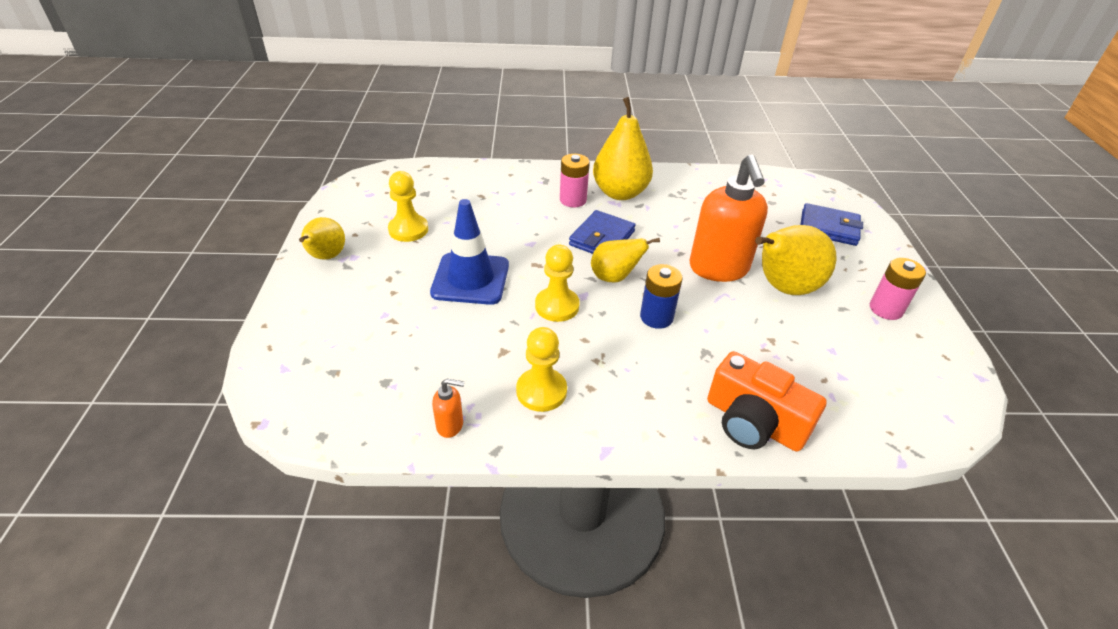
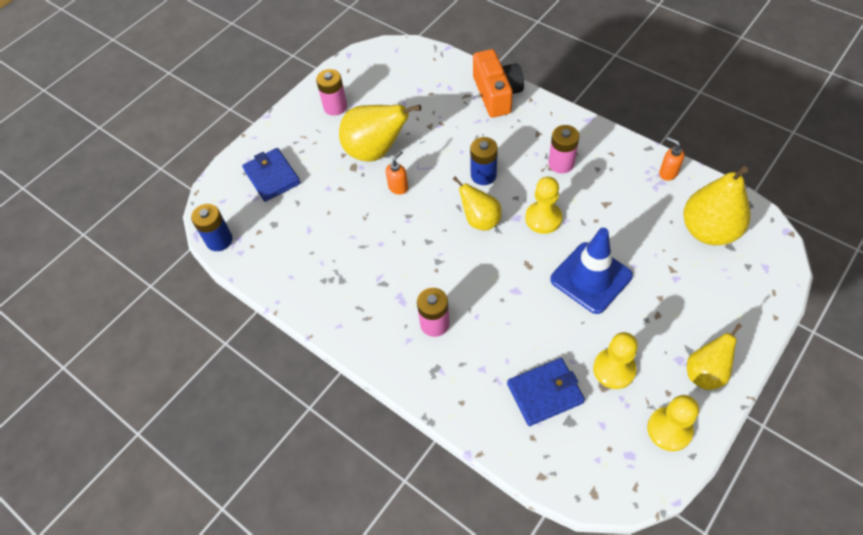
camera: 135 degrees left, 15 degrees up
yellow pawn [516,327,567,412] -> yellow pawn moved to [647,395,699,451]
blue wallet [569,210,636,254] -> blue wallet moved to [507,358,585,426]
yellow pear [593,97,653,200] -> yellow pear moved to [683,166,751,245]
orange soap dispenser [689,154,768,282] -> orange soap dispenser [386,150,408,195], size x0.42
none -> blue battery [191,204,232,251]
none -> pink battery [548,125,580,173]

